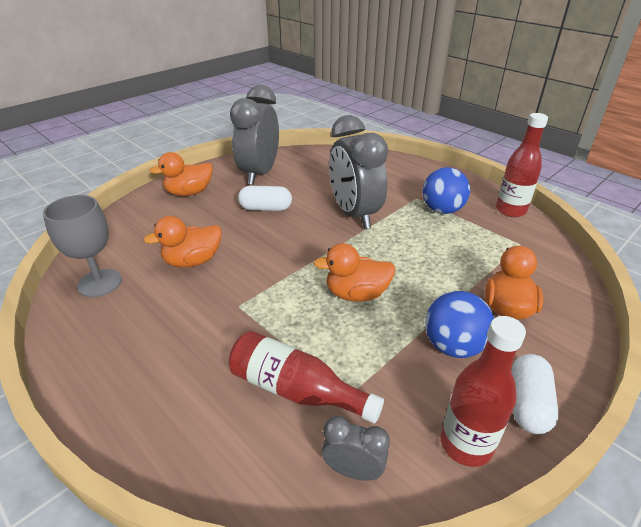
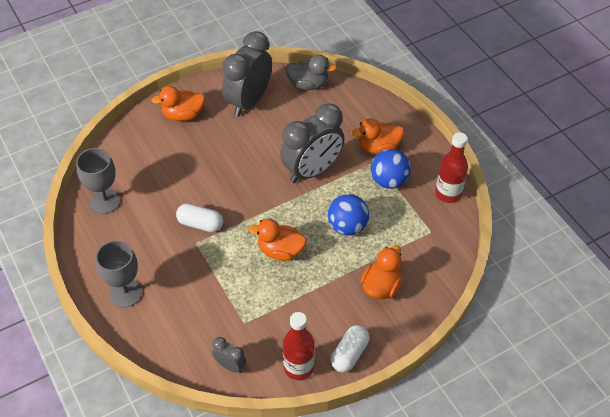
camera: 15 degrees right, 15 degrees up
orange duck [143,216,222,268] -> orange duck moved to [351,119,404,154]
red bottle [229,331,384,423] -> none
white capsule [238,186,292,211] -> white capsule moved to [176,203,223,232]
grey clock [329,115,388,229] -> grey clock turned 120 degrees counterclockwise [280,103,345,183]
blue ball [425,291,494,358] -> blue ball moved to [328,194,369,235]
none -> grey goblet [96,240,142,308]
none -> grey duck [286,55,337,90]

